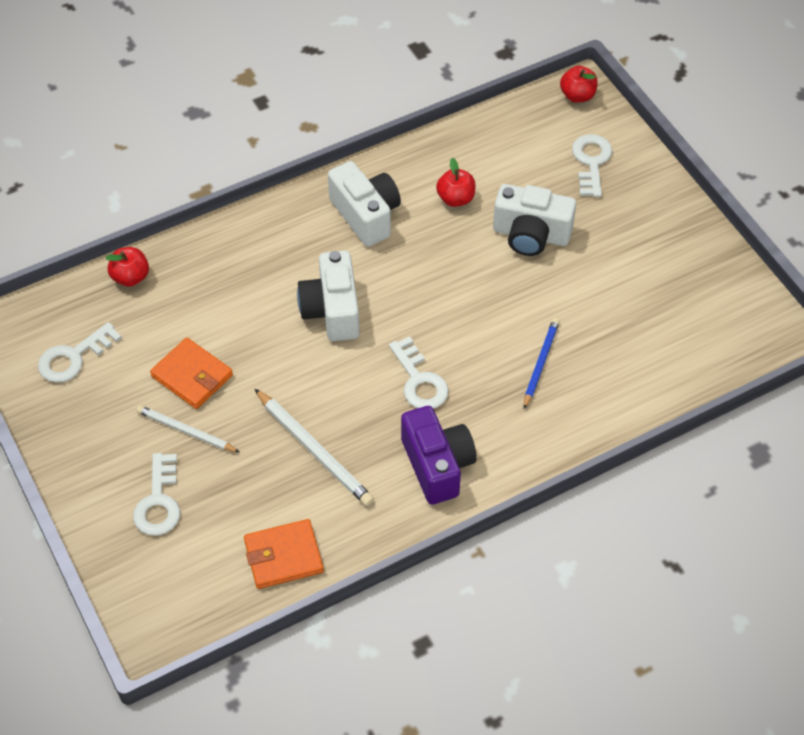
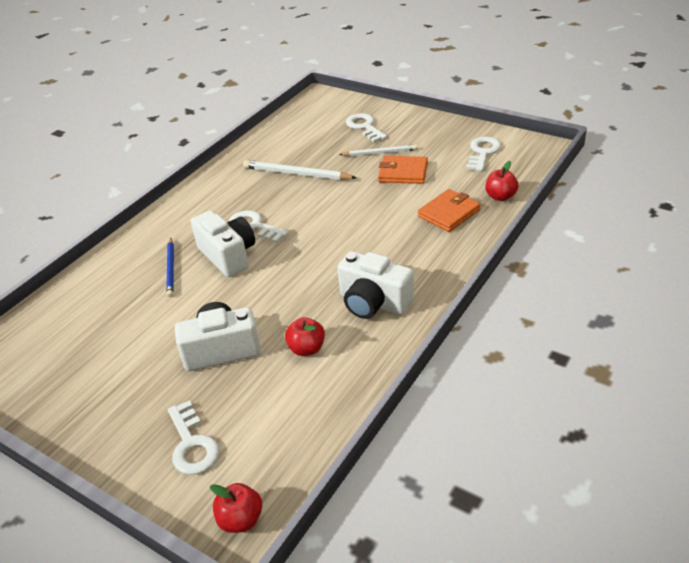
camera: 155 degrees right, 15 degrees down
orange wallet [244,519,324,589] -> orange wallet moved to [418,189,481,232]
white camera [297,250,360,341] -> white camera moved to [191,210,255,277]
purple camera [401,406,477,505] -> none

